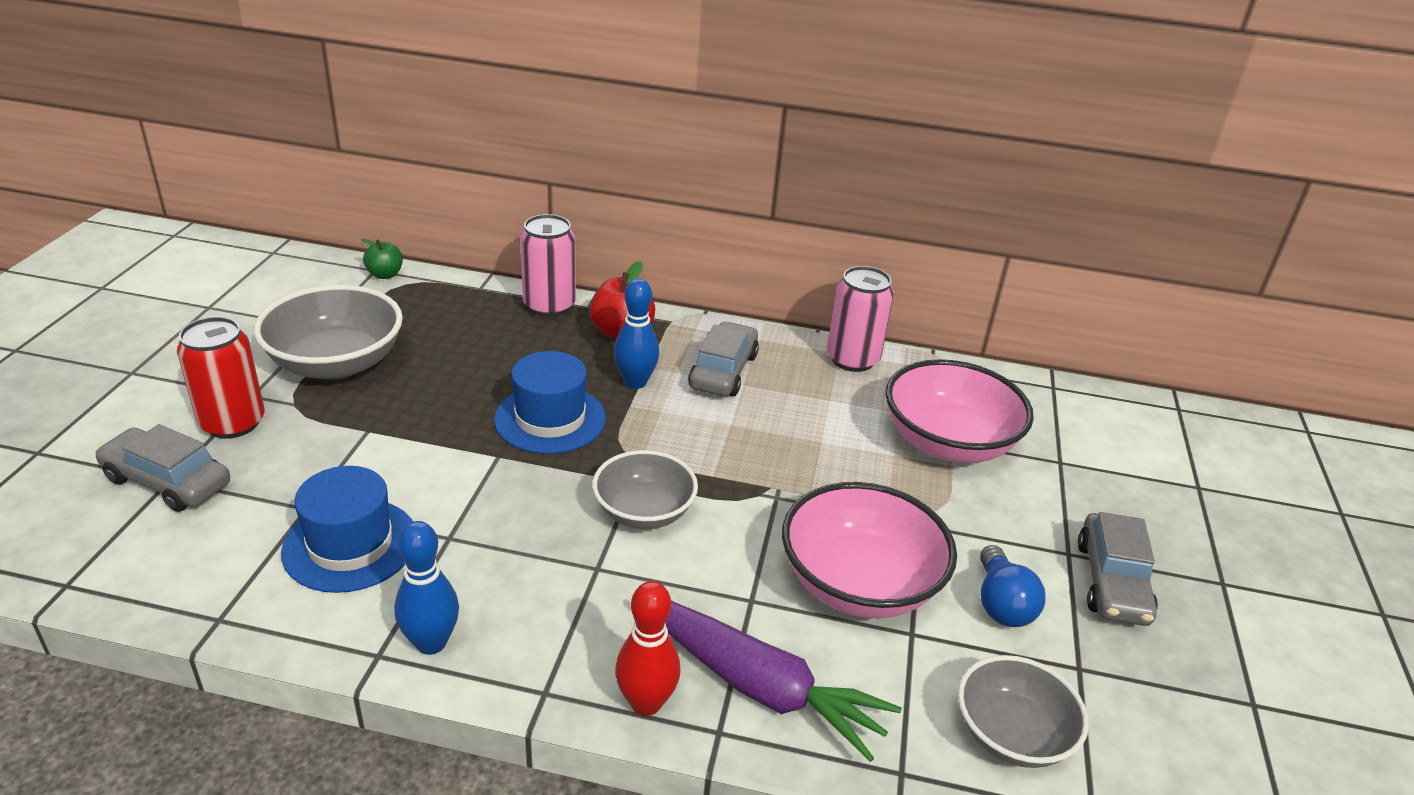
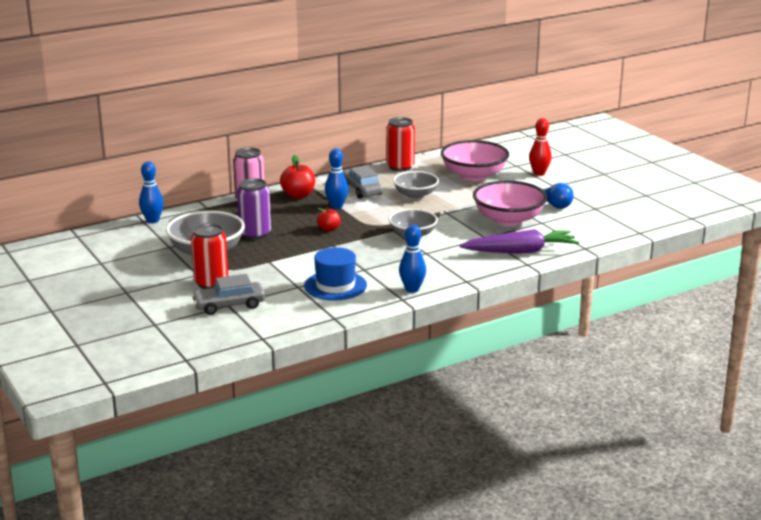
camera: 40 degrees left, 10 degrees down
green apple [361,238,403,279] -> blue bowling pin [139,161,164,223]
blue hat [494,351,606,454] -> red apple [317,207,341,231]
red bowling pin [615,581,680,716] -> red bowling pin moved to [529,118,552,176]
pink can [827,266,894,372] -> red can [386,117,415,171]
grey bowl [958,655,1089,768] -> grey bowl moved to [393,171,439,199]
grey car [1078,512,1158,626] -> none
none -> purple can [237,178,271,240]

